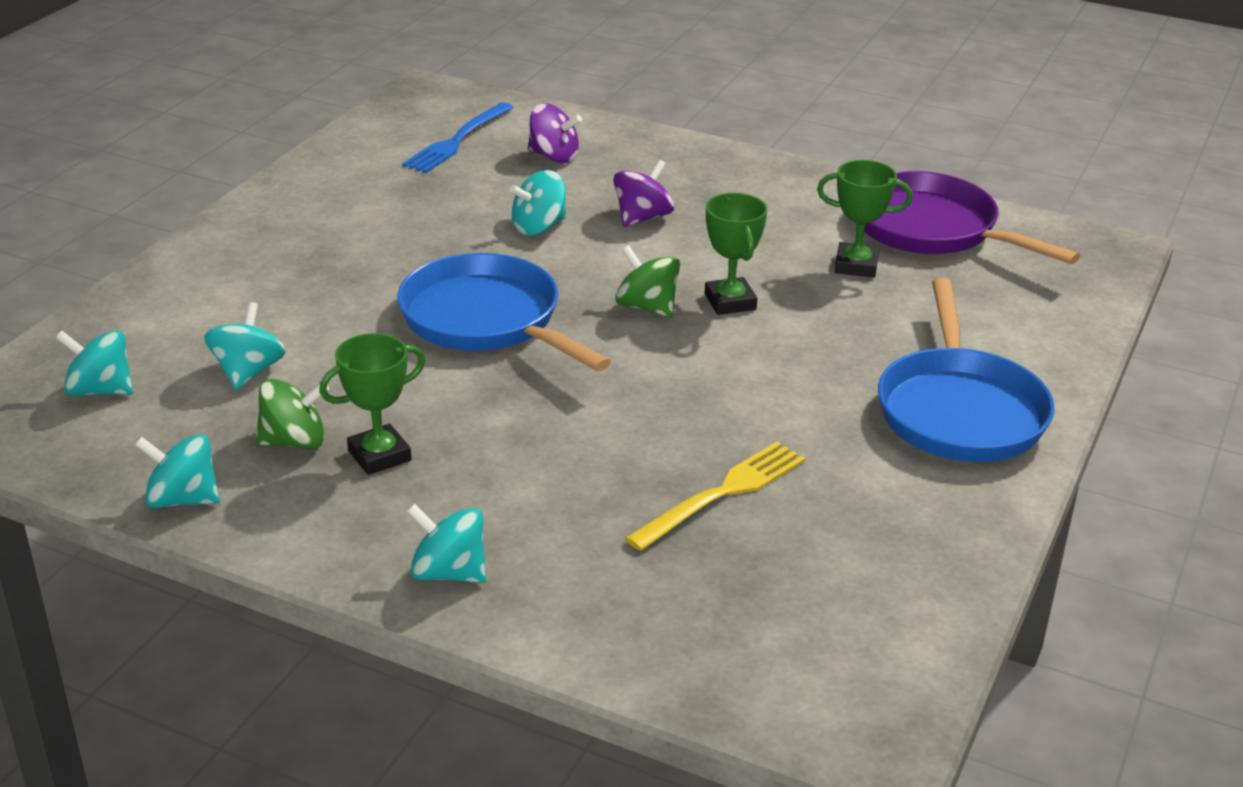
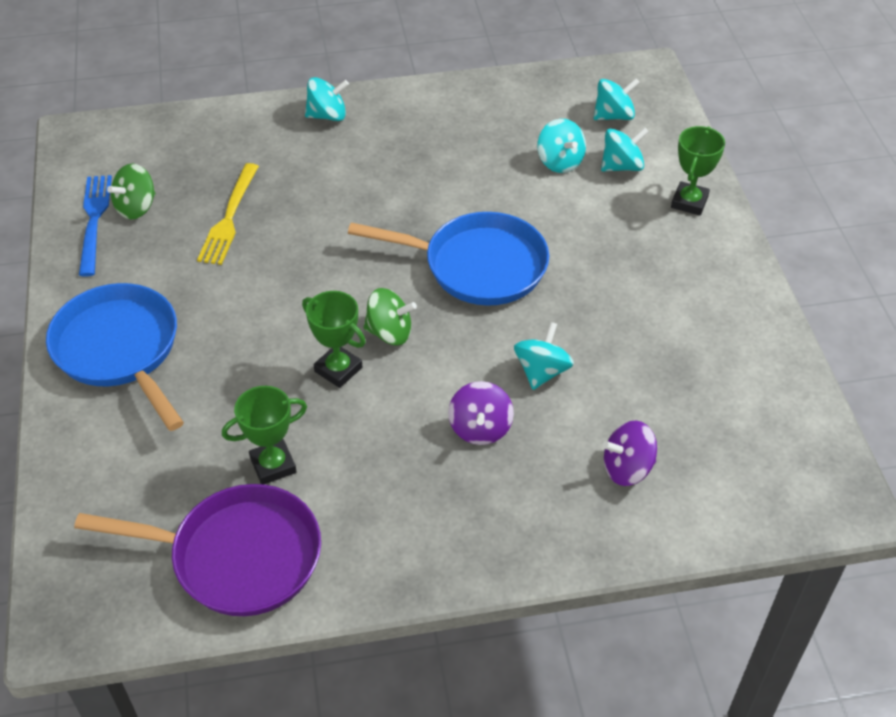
camera: 145 degrees right, 15 degrees up
turquoise spinning top [135,434,220,508] -> turquoise spinning top moved to [601,128,649,172]
green spinning top [256,379,329,450] -> green spinning top moved to [107,163,156,220]
green trophy [319,333,426,475] -> green trophy moved to [671,126,725,215]
blue fork [402,102,514,173] -> blue fork moved to [79,175,112,277]

